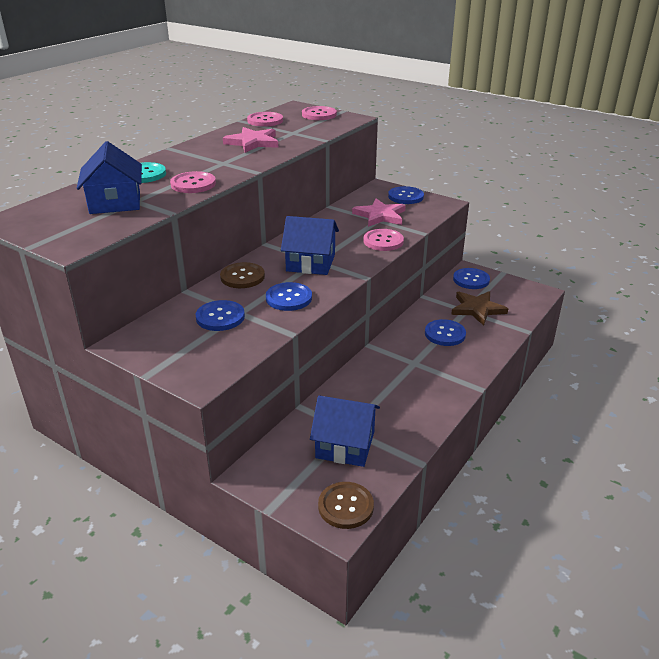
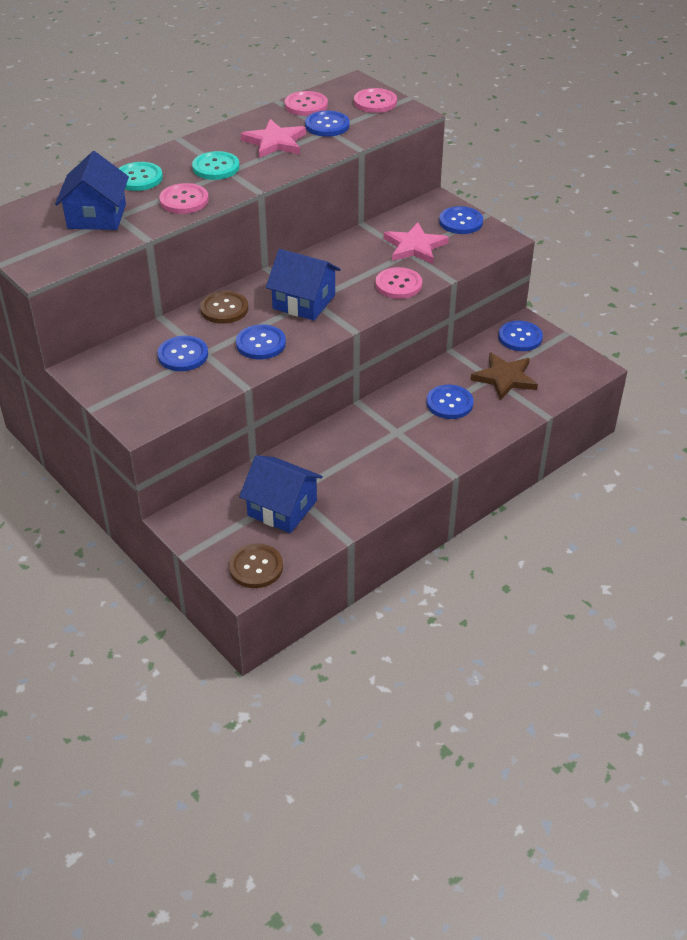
camera: 15 degrees right, 10 degrees up
none -> turquoise button [192,151,240,180]
none -> blue button [305,111,350,137]

